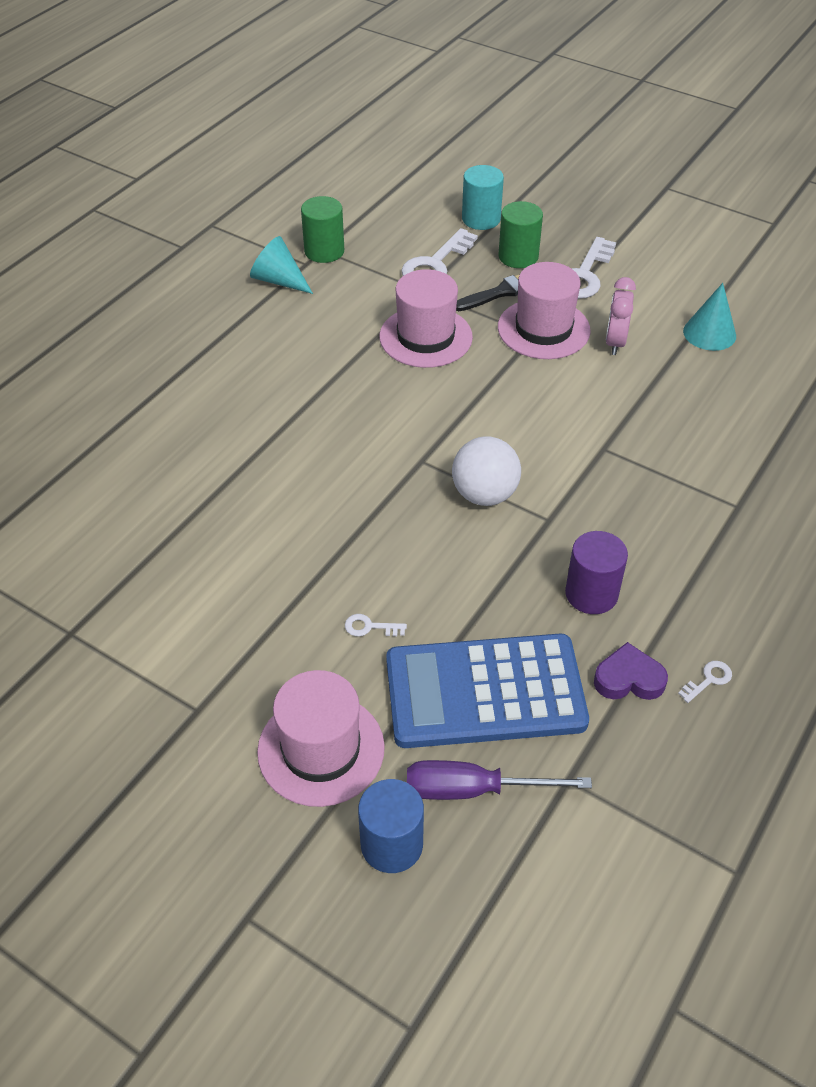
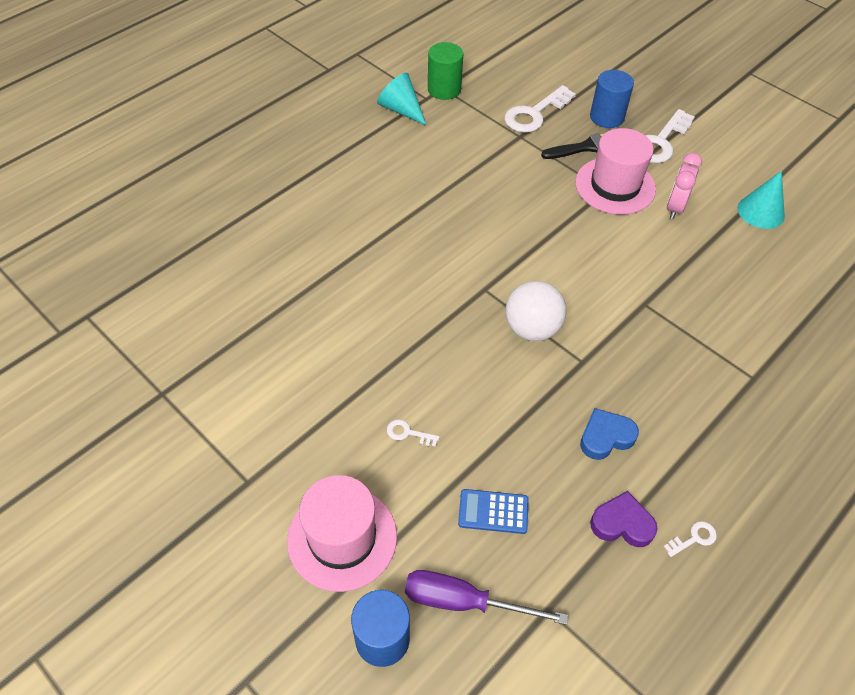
camera: 10 degrees right, 5 degrees up
pink hat [379,269,473,368] -> none
blue calculator [386,634,589,748] -> blue calculator [458,489,528,534], size x0.41
turquoise cylinder [462,165,504,230] -> none
green cylinder [498,201,543,268] -> blue cylinder [590,70,634,128]
purple cylinder [565,531,628,614] -> blue heart [580,408,639,460]

